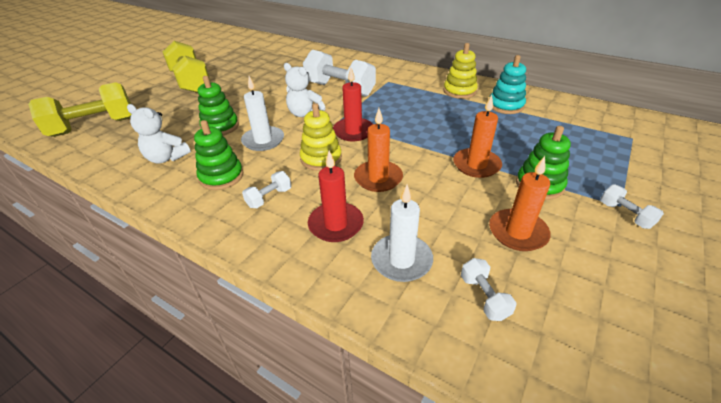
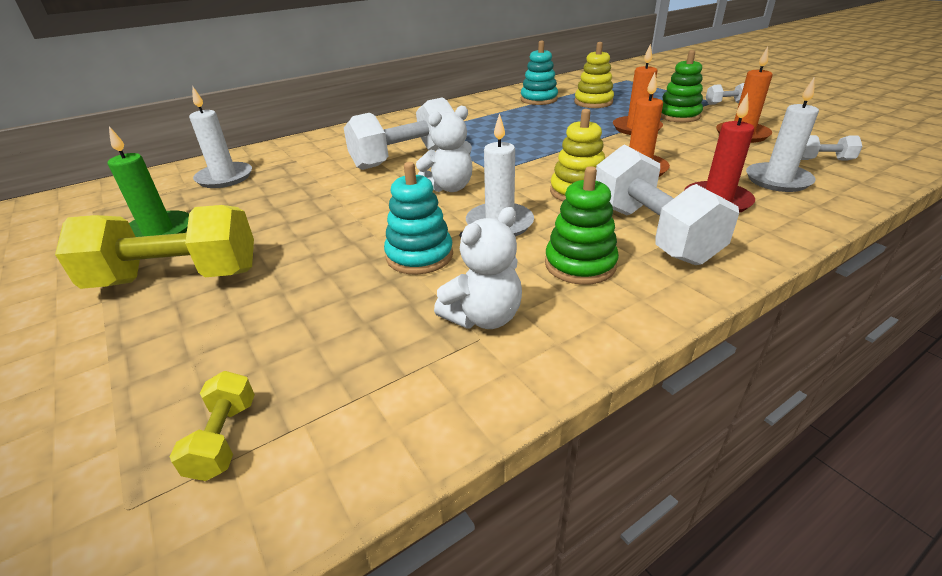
camera: 65 degrees left, 5 degrees down
yellow dumbbell [28,82,132,137] -> yellow dumbbell [169,371,255,481], size x0.45
green stacking toy [198,76,239,136] -> turquoise stacking toy [384,162,453,275]
white dumbbell [242,171,291,208] -> white dumbbell [596,144,739,265], size x2.23
red candle [333,68,373,141] -> none
yellow stacking toy [443,43,478,99] -> yellow stacking toy moved to [574,42,614,108]
none -> green candle [108,126,189,237]
none -> white candle [189,86,252,188]

